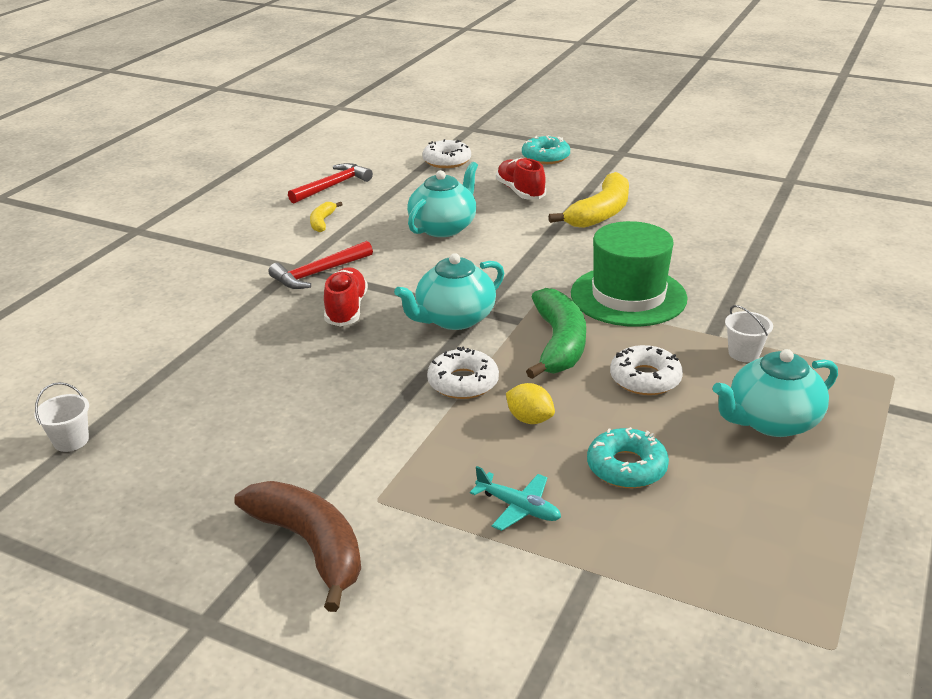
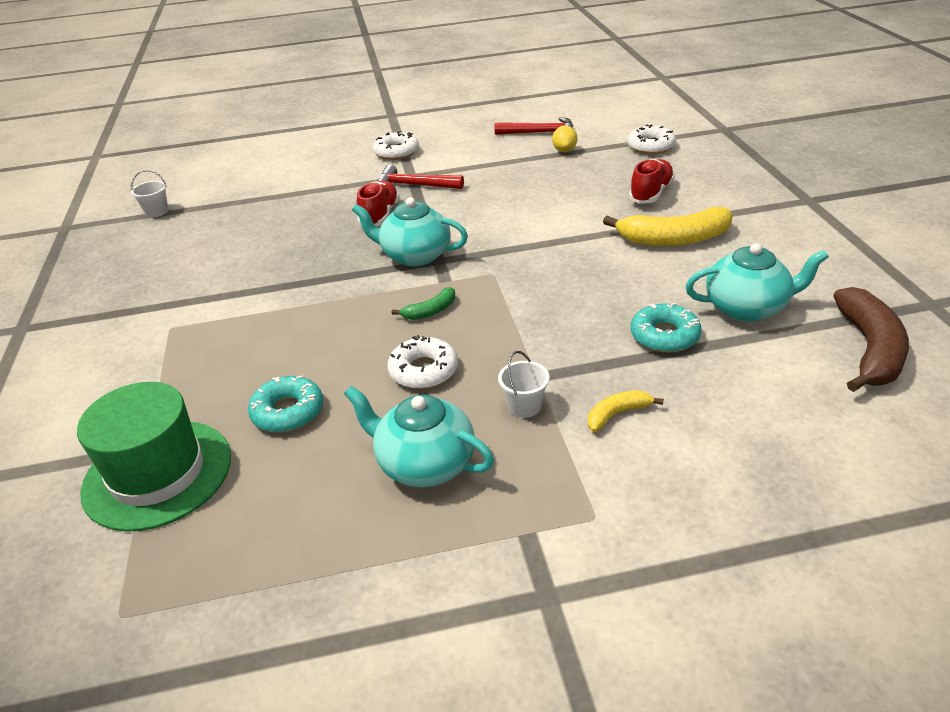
camera: 55 degrees right, 5 degrees up
brown banana [234,481,361,612] -> brown banana moved to [833,287,909,392]
yellow banana [310,202,343,232] -> yellow banana moved to [588,390,664,432]
red shoe [324,267,368,327] -> red shoe turned 45 degrees counterclockwise [357,180,400,226]
turquoise teapot [407,162,478,237] -> turquoise teapot moved to [686,243,829,322]
white donut [427,347,499,399] -> white donut moved to [373,131,419,160]
turquoise plane [470,466,561,531] -> none
yellow lemon [506,383,555,424] -> yellow lemon moved to [552,126,577,152]
turquoise donut [522,135,570,164] -> turquoise donut moved to [631,303,702,353]
green banana [526,288,586,379] -> green banana [392,287,455,320], size x0.50
green hat [571,221,688,327] -> green hat moved to [77,382,231,532]

